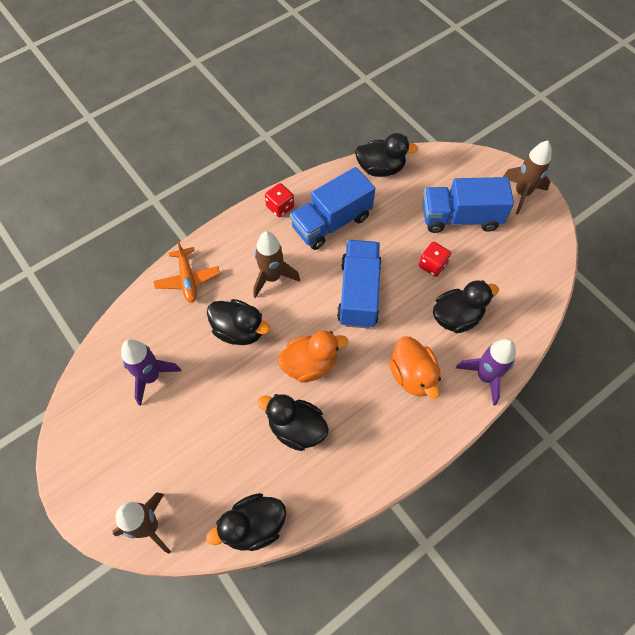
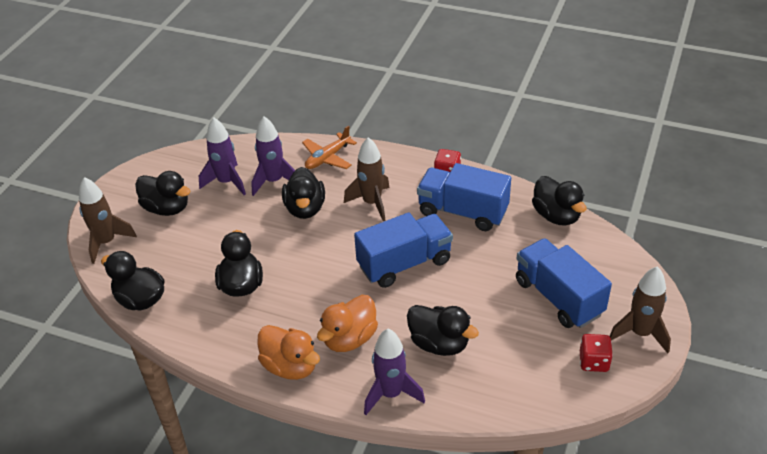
camera: 60 degrees right, 20 degrees down
orange duck [278,331,348,383] -> orange duck moved to [258,325,320,380]
red dice [419,242,451,277] -> red dice moved to [580,334,613,372]
none -> black duck [135,171,191,216]
none -> purple rocket [251,116,295,196]

